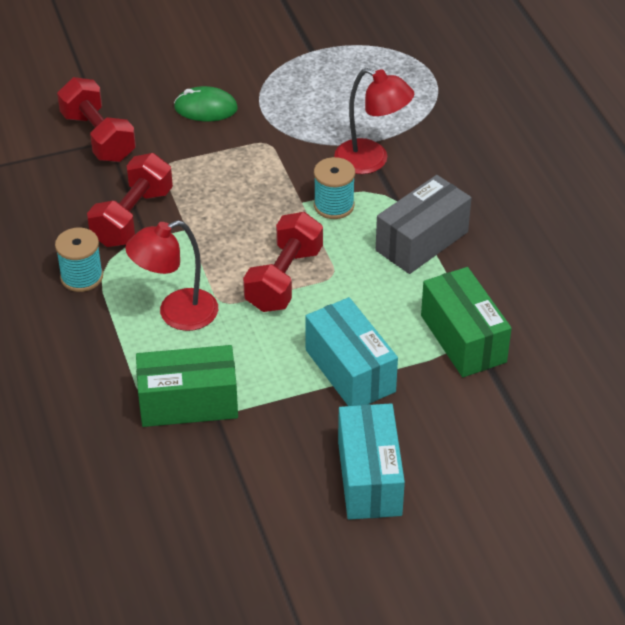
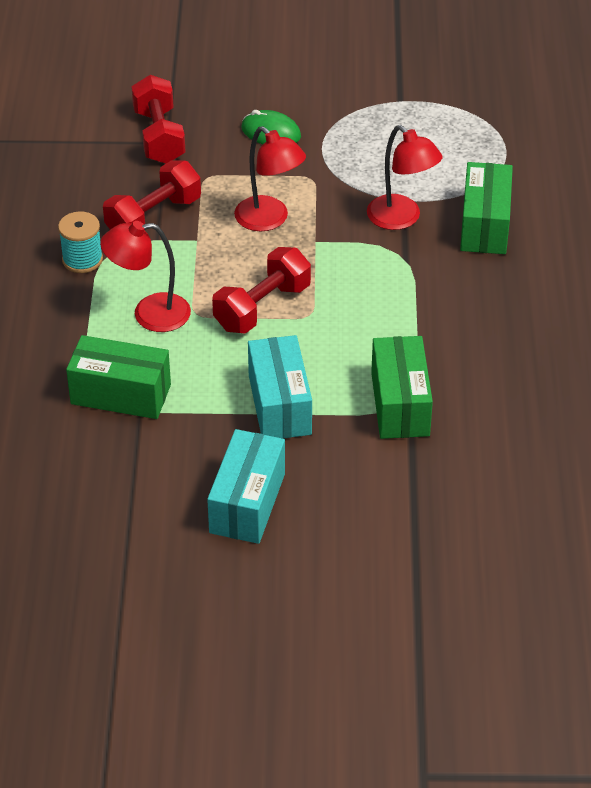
camera: 20 degrees right, 0 degrees up
turquoise spool [314,157,355,219] -> none
grey box [376,175,471,274] -> none
none -> red lamp [234,126,306,232]
none -> green box [460,162,513,254]

